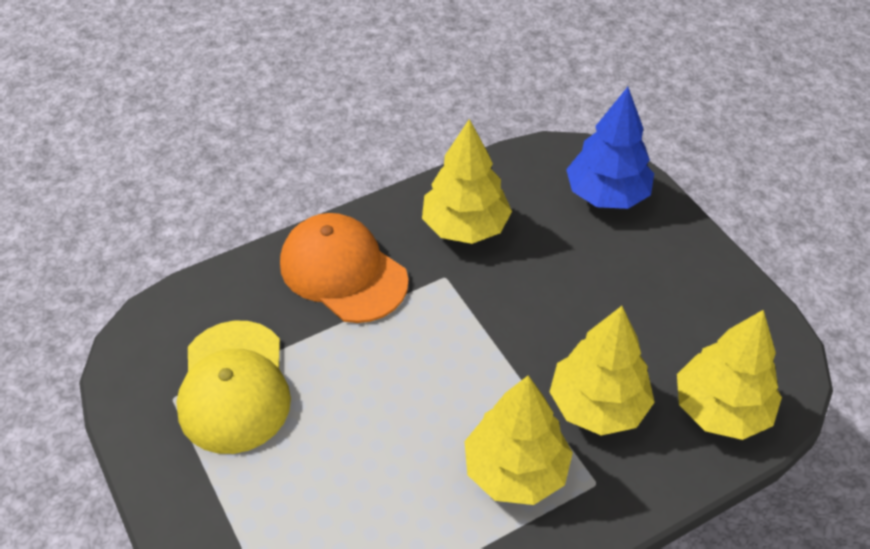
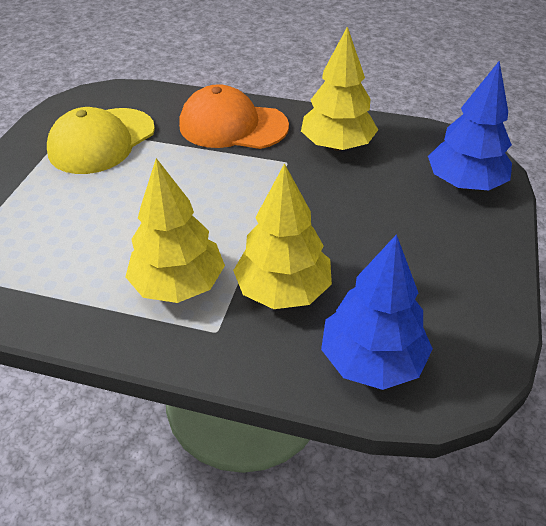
camera: 45 degrees right, 5 degrees down
orange cap [280,213,408,323] -> orange cap turned 75 degrees counterclockwise [179,84,289,149]
yellow tree [677,310,782,440] -> blue tree [321,234,433,390]

